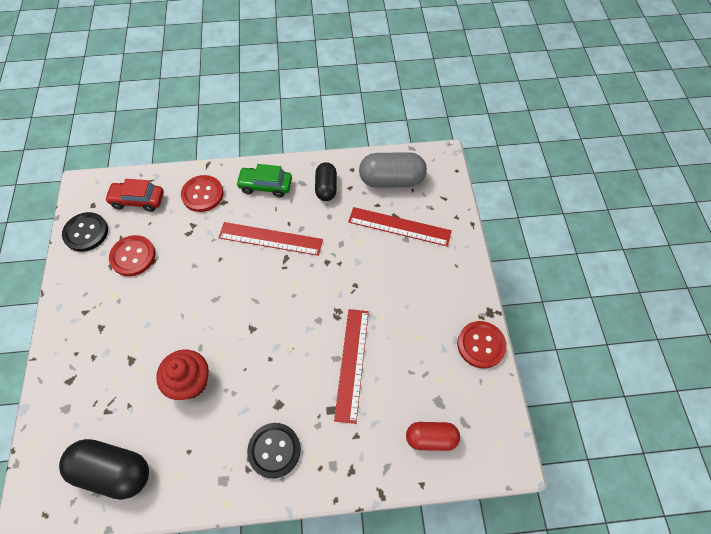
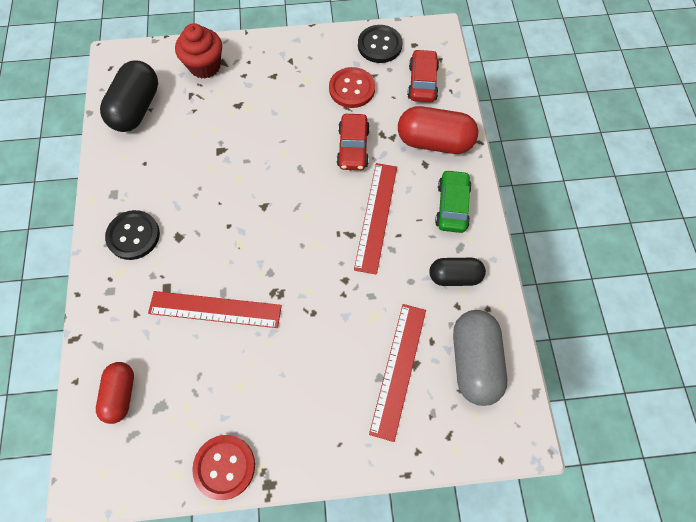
camera: 90 degrees right, 5 degrees up
red cupcake [156,350,209,400] -> red cupcake moved to [175,23,222,79]
red button [181,175,224,212] -> red capsule [398,106,478,154]
none -> red car [337,114,370,170]

